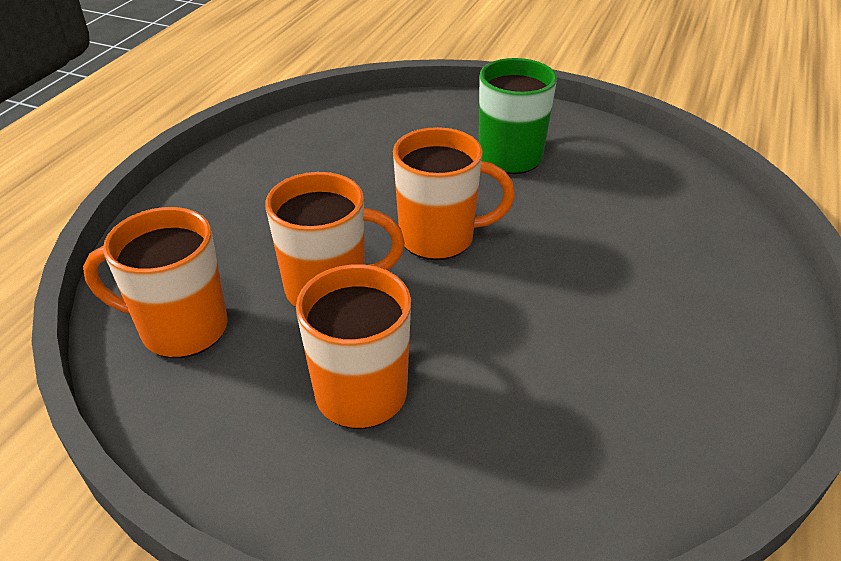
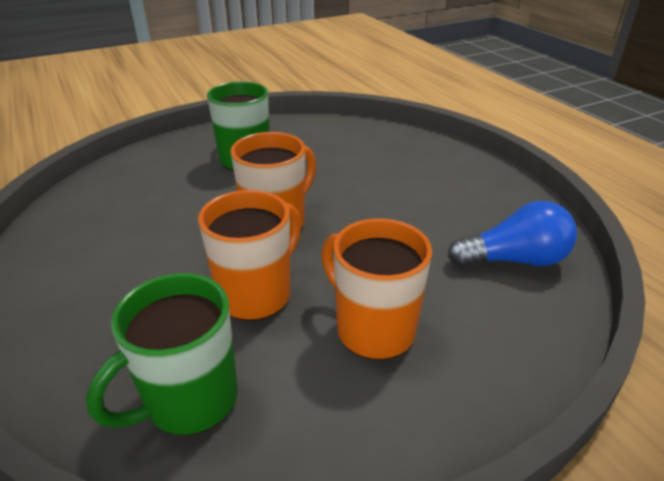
camera: 50 degrees left, 5 degrees down
orange mug [83,207,228,358] -> green mug [86,273,238,436]
none -> blue light bulb [448,201,577,267]

